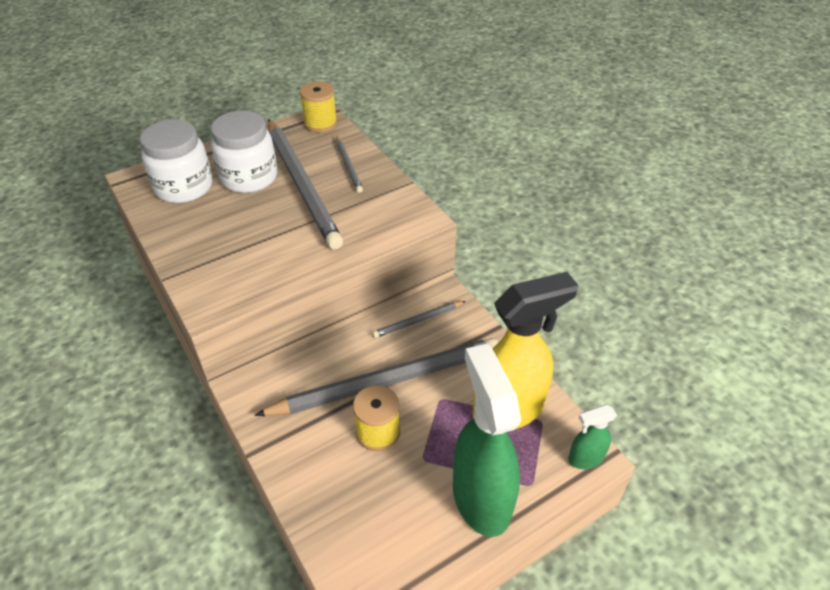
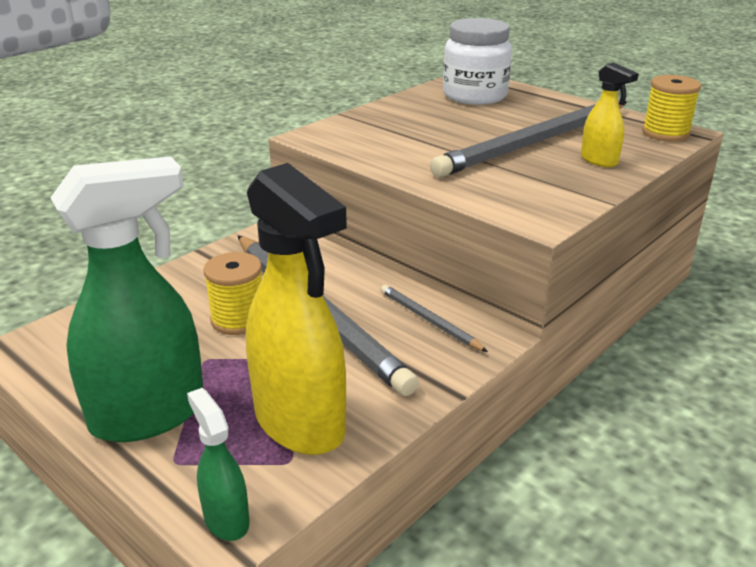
camera: 75 degrees right, 15 degrees down
white jar [211,111,277,193] -> none
grey pencil [336,136,363,193] -> yellow spray bottle [581,62,639,167]

